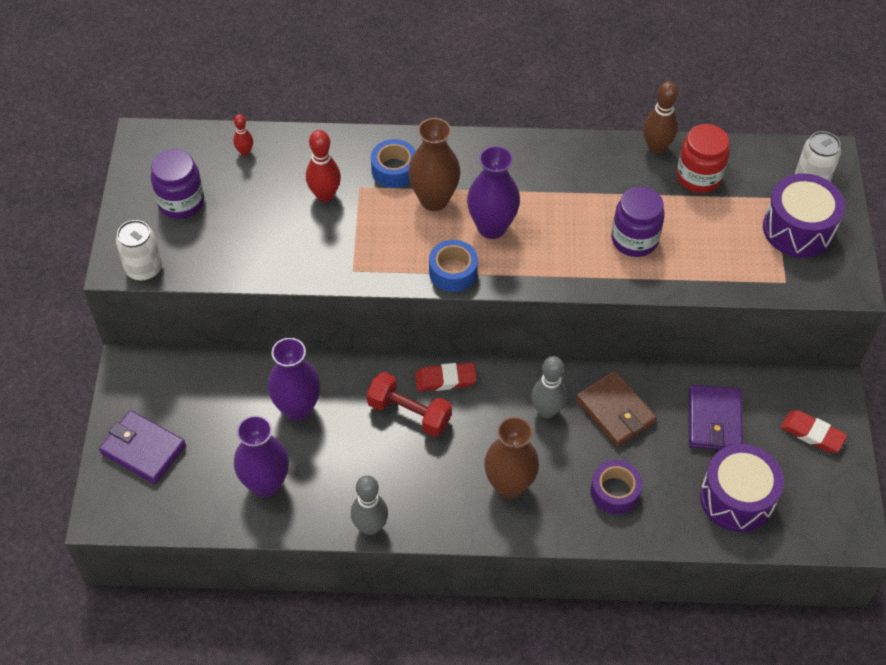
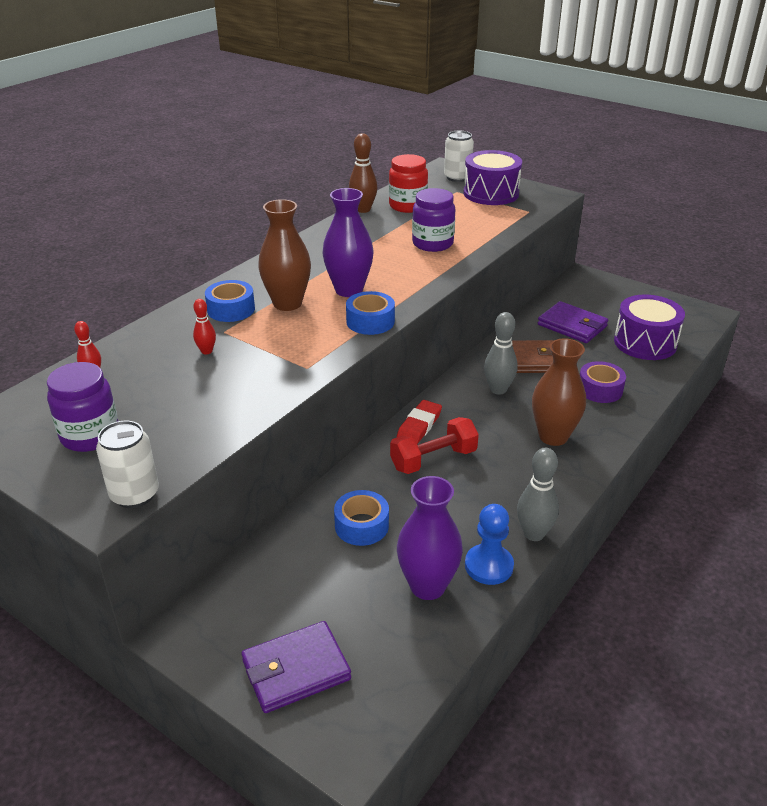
camera: 55 degrees left, 20 degrees down
purple vase [267,338,321,421] -> blue tape [334,490,389,546]
red bowling pin [306,130,341,202] -> red bowling pin [193,299,216,355], size x0.58
red eraser [780,410,847,453] -> none
none -> blue pawn [465,504,514,585]

